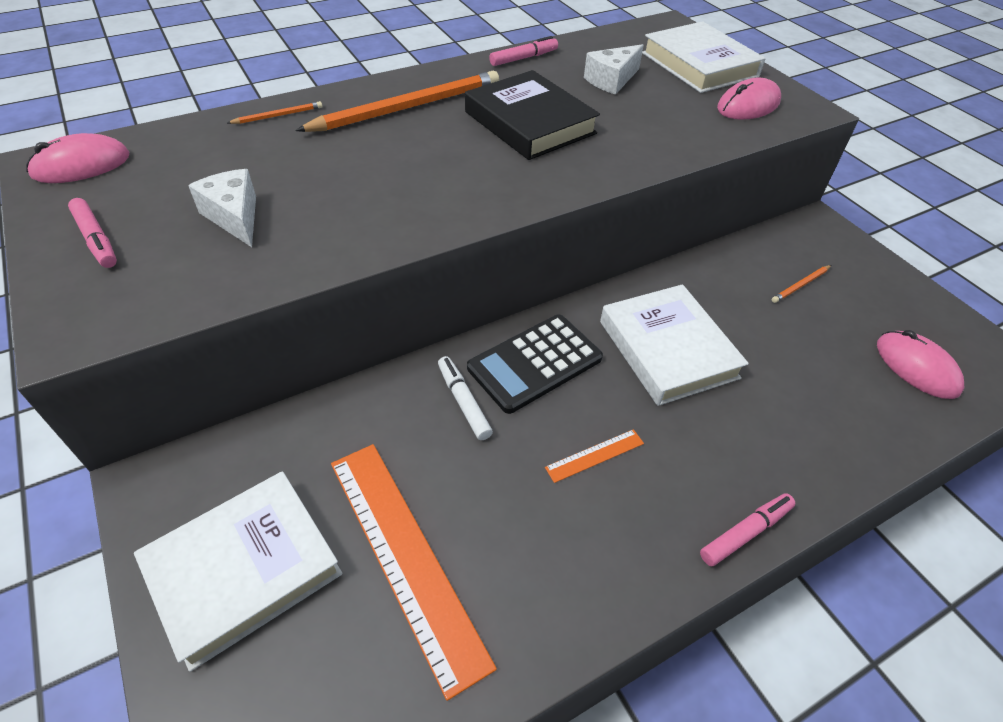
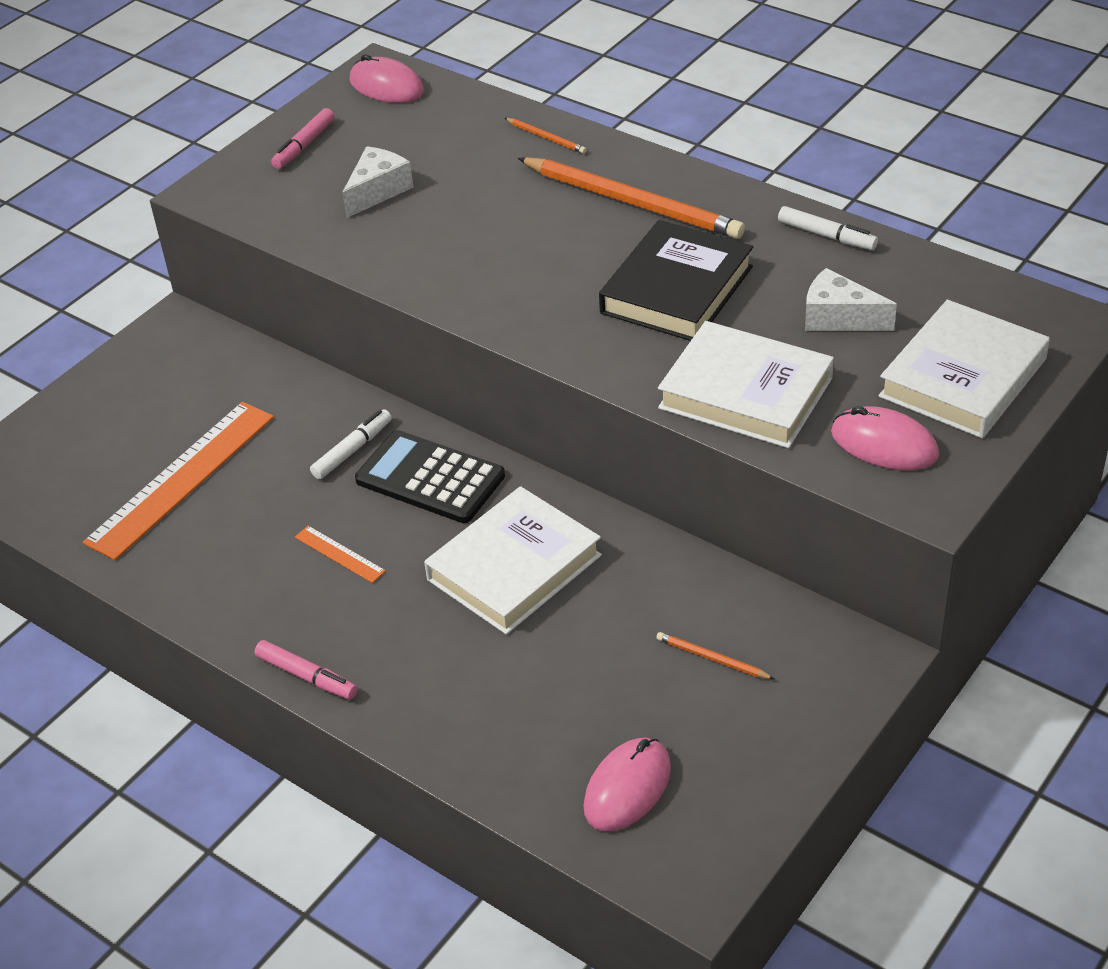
camera: 70 degrees right, 5 degrees down
white book [134,471,343,672] -> white book moved to [658,321,834,448]
pink marker [489,36,558,66] -> white marker [778,206,878,250]

